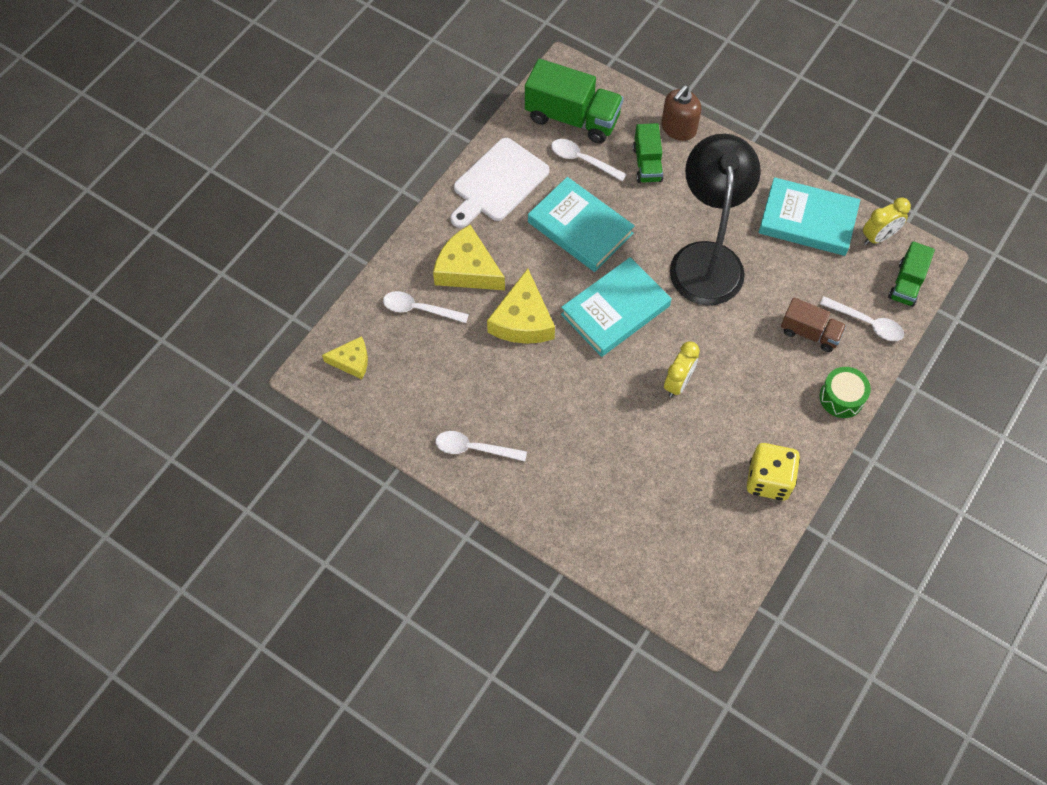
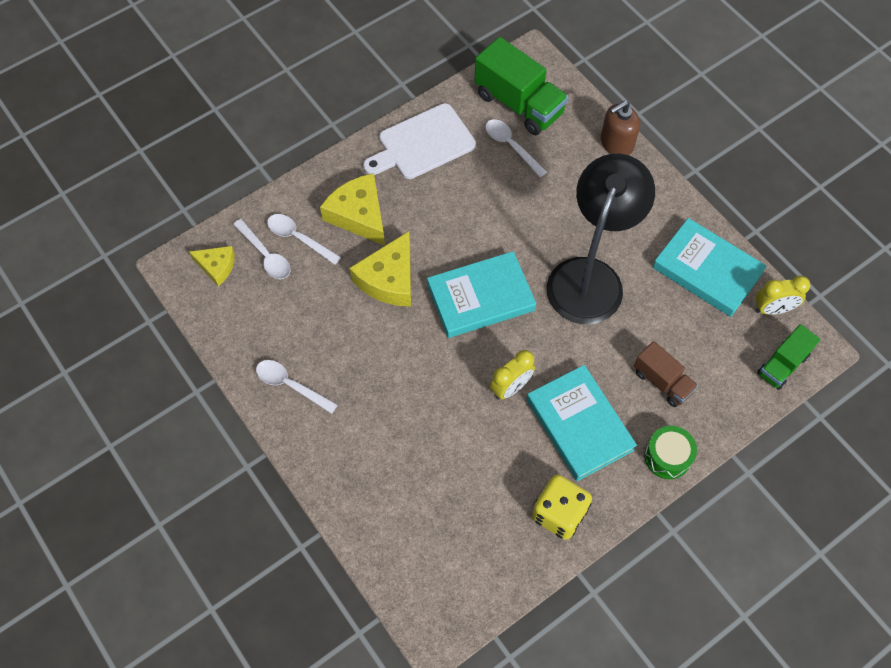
camera: 20 degrees right, 0 degrees up
turquoise book [528,177,635,272] -> turquoise book moved to [527,365,637,481]
green truck [633,123,664,183] -> none
white spoon [820,296,904,341] -> white spoon moved to [233,219,290,279]

